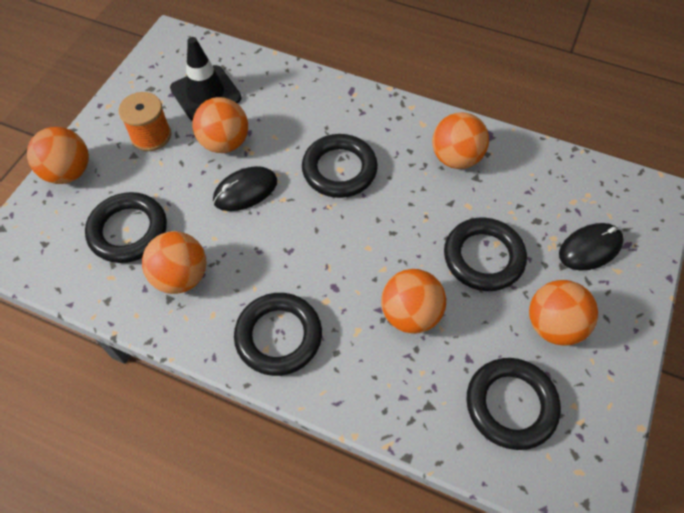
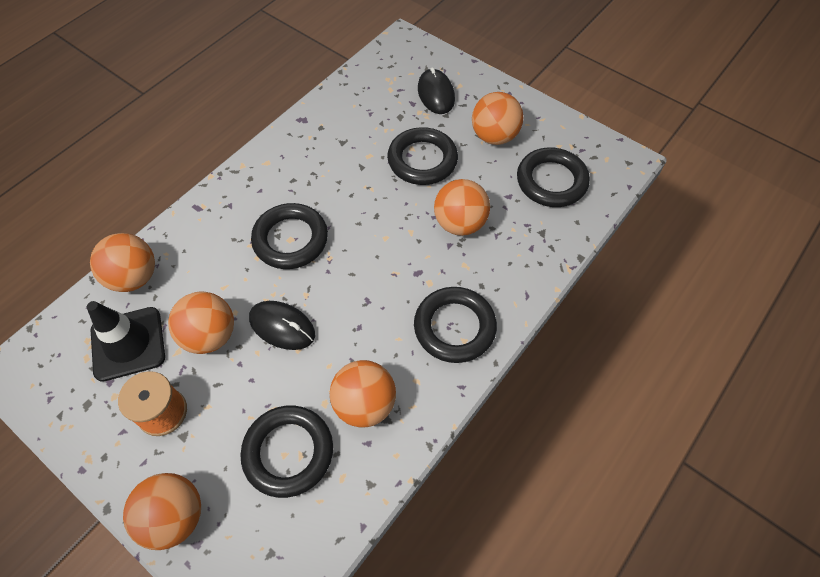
camera: 75 degrees left, 0 degrees up
black mouse [213,166,277,211] -> black mouse turned 45 degrees counterclockwise [249,301,315,350]
orange ball [432,112,489,169] -> orange ball moved to [90,233,155,292]

